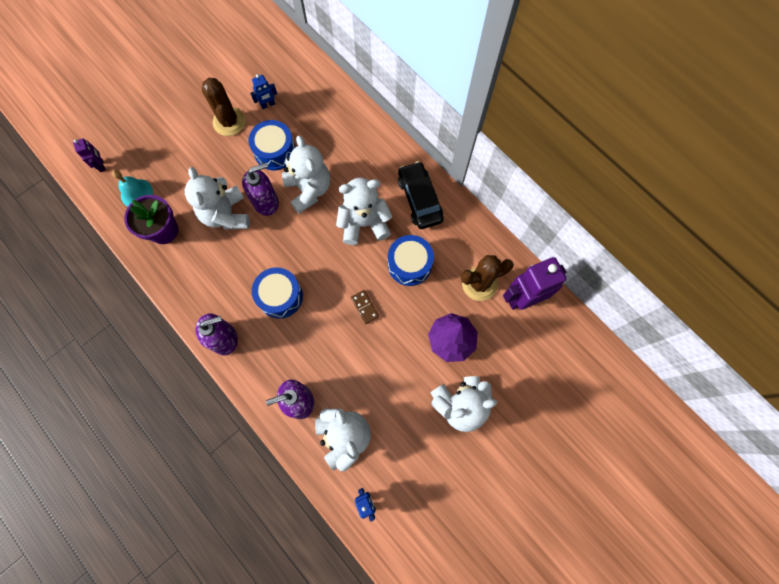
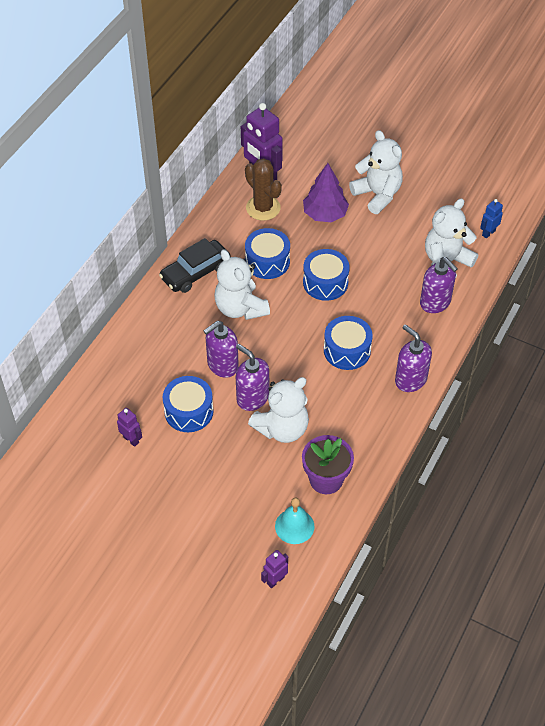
camera: 110 degrees left, 20 degrees down
brown cactus [202,78,246,136] -> none
blue robot [250,74,277,109] -> purple robot [117,408,142,447]
white teddy bear [282,135,330,214] -> purple soap dispenser [204,321,239,378]
brown domino [351,290,379,324] -> blue drum [303,249,350,301]

